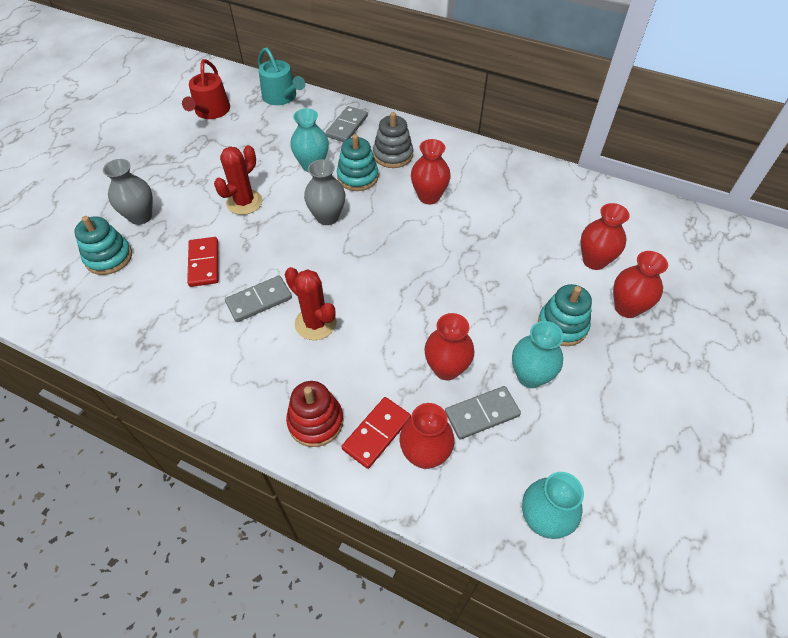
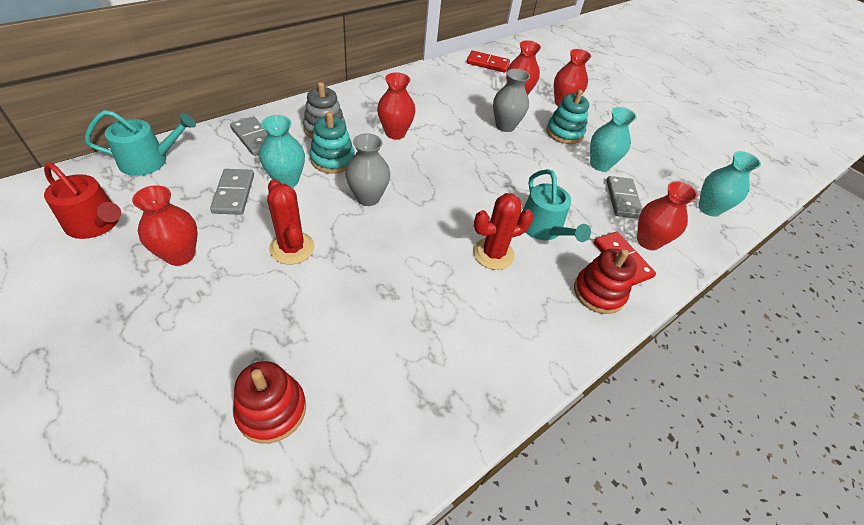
camera: 70 degrees left, 5 degrees down
turquoise stacking toy [74,216,132,275] -> red stacking toy [233,361,306,444]
grey vase [103,159,153,225] -> grey vase moved to [493,69,530,132]
red domino [187,237,218,287] -> red domino moved to [467,50,510,73]
grey domino [225,275,292,322] -> grey domino moved to [210,169,254,215]
red vase [424,313,474,380] -> red vase moved to [132,185,197,266]
none -> turquoise watering can [522,169,591,242]

